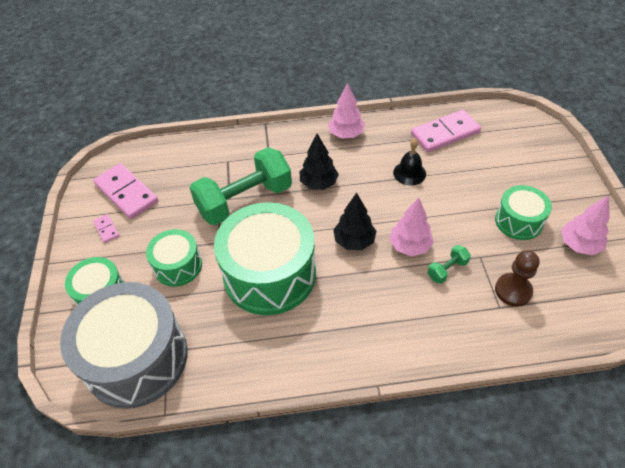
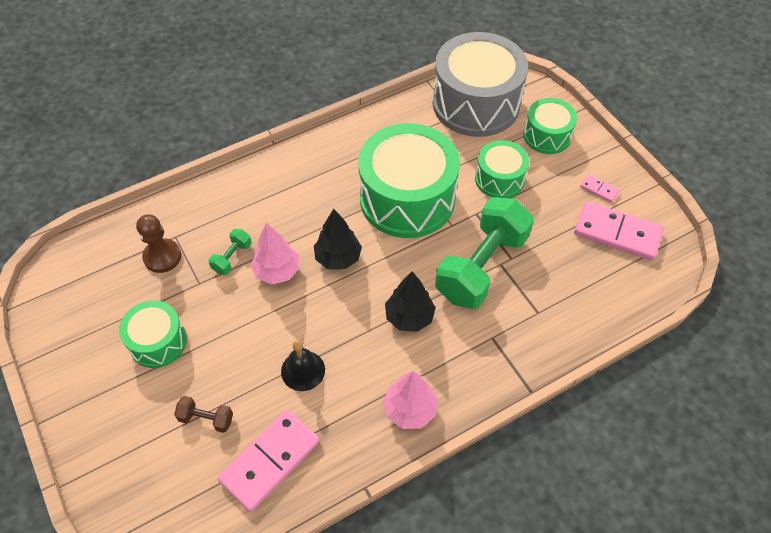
camera: 155 degrees right, 5 degrees up
pink tree [561,196,610,255] -> none
none -> brown dumbbell [174,396,233,433]

